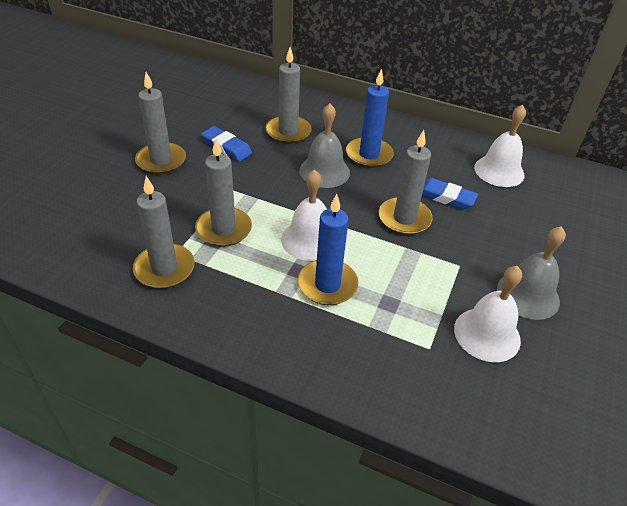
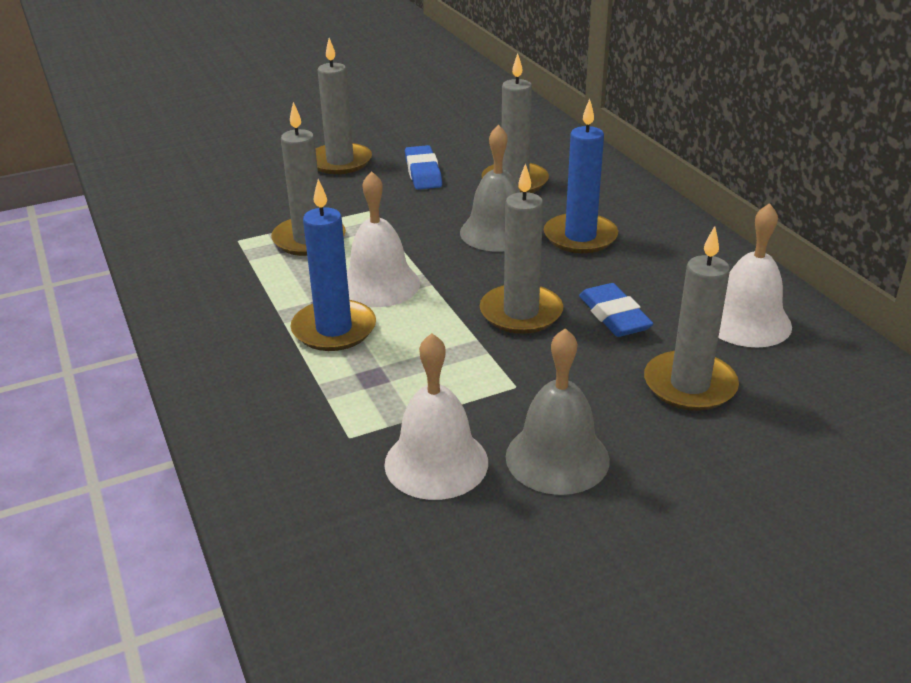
camera: 45 degrees right, 10 degrees down
grey candle [133,176,195,289] -> grey candle moved to [644,226,739,411]

